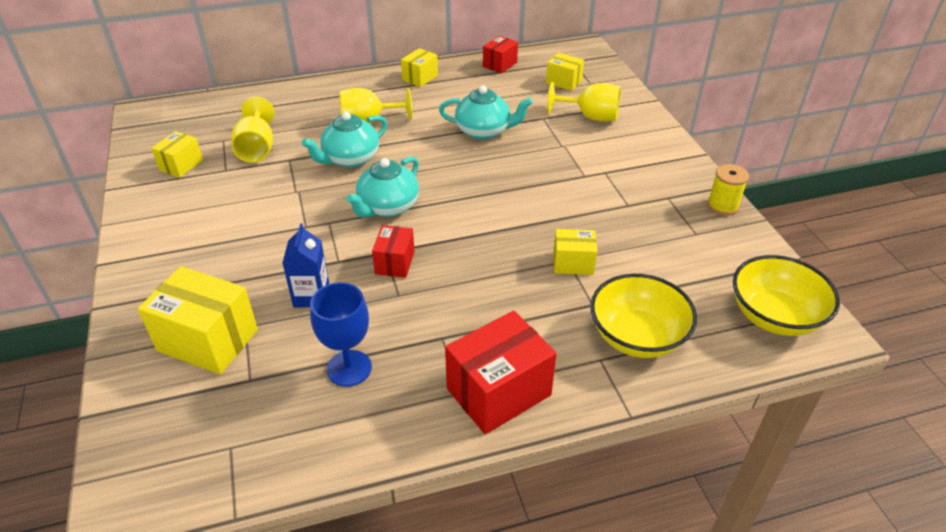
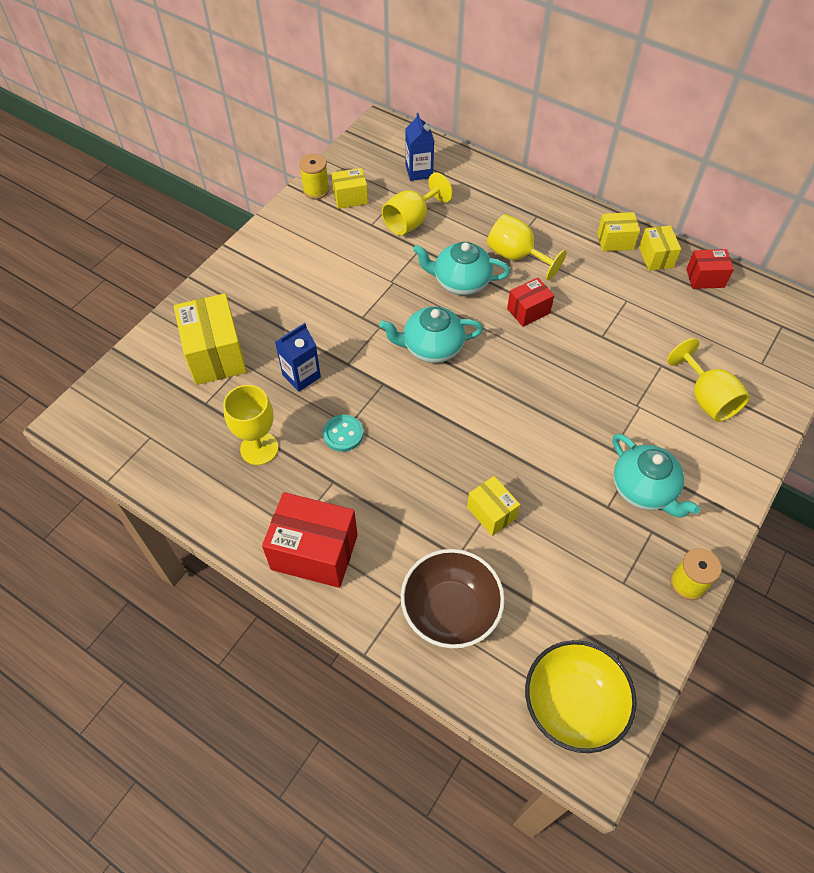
camera: 50 degrees right, 15 degrees up
blue goblet [310,282,372,387] -> yellow goblet [223,385,278,465]
red box [372,225,415,278] -> red box moved to [507,277,554,327]
turquoise teapot [439,85,533,140] -> turquoise teapot moved to [613,433,700,518]
yellow box [546,53,584,91] -> yellow box moved to [639,226,681,271]
yellow bowl [590,274,697,358] -> brown bowl [401,549,505,648]
none -> yellow spool [299,154,329,199]
none -> turquoise button [323,415,363,452]
none -> blue carton [405,113,434,181]

